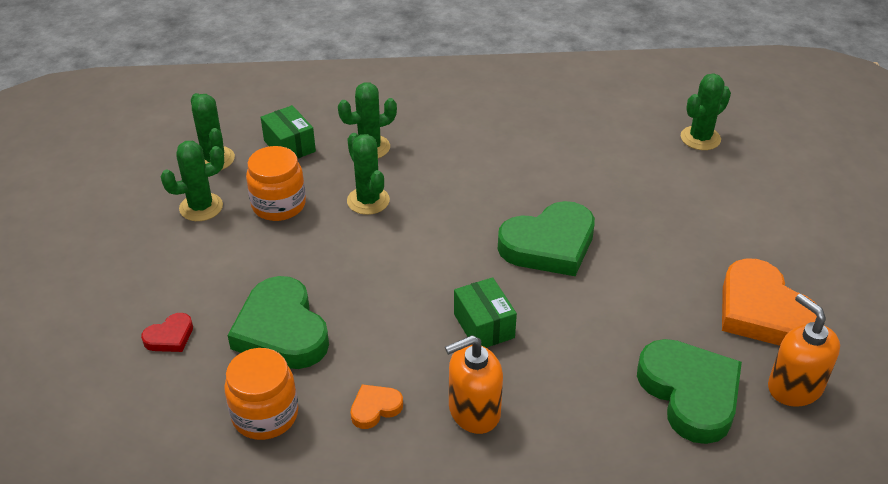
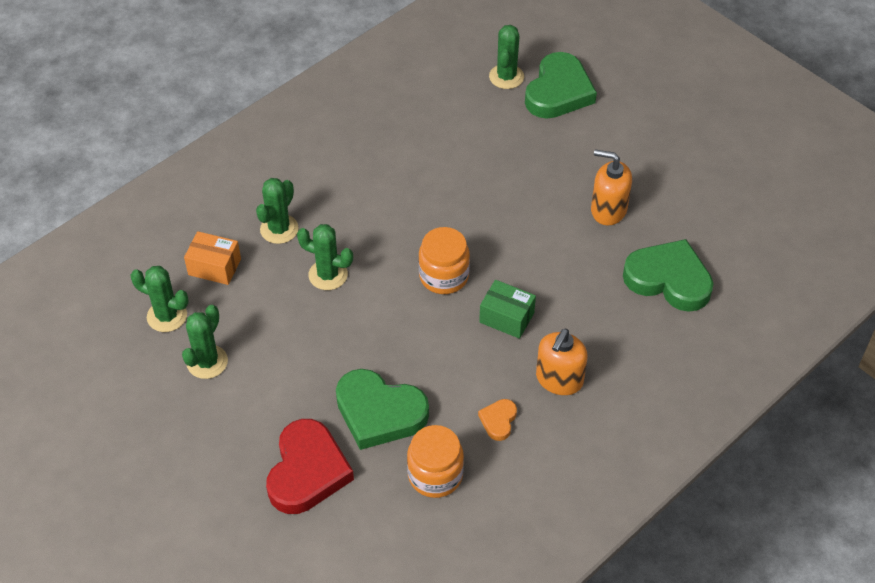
camera: 40 degrees left, 10 degrees up
red heart [141,313,193,352] -> red heart [266,419,354,514], size x2.16
orange jar [246,146,306,221] -> orange jar moved to [419,227,470,294]
green box [261,105,316,159] -> orange box [184,231,241,285]
green heart [498,201,595,276] -> green heart moved to [525,52,597,119]
orange heart [722,258,817,346] -> none
orange soap dispenser [768,294,840,407] -> orange soap dispenser moved to [591,150,632,225]

